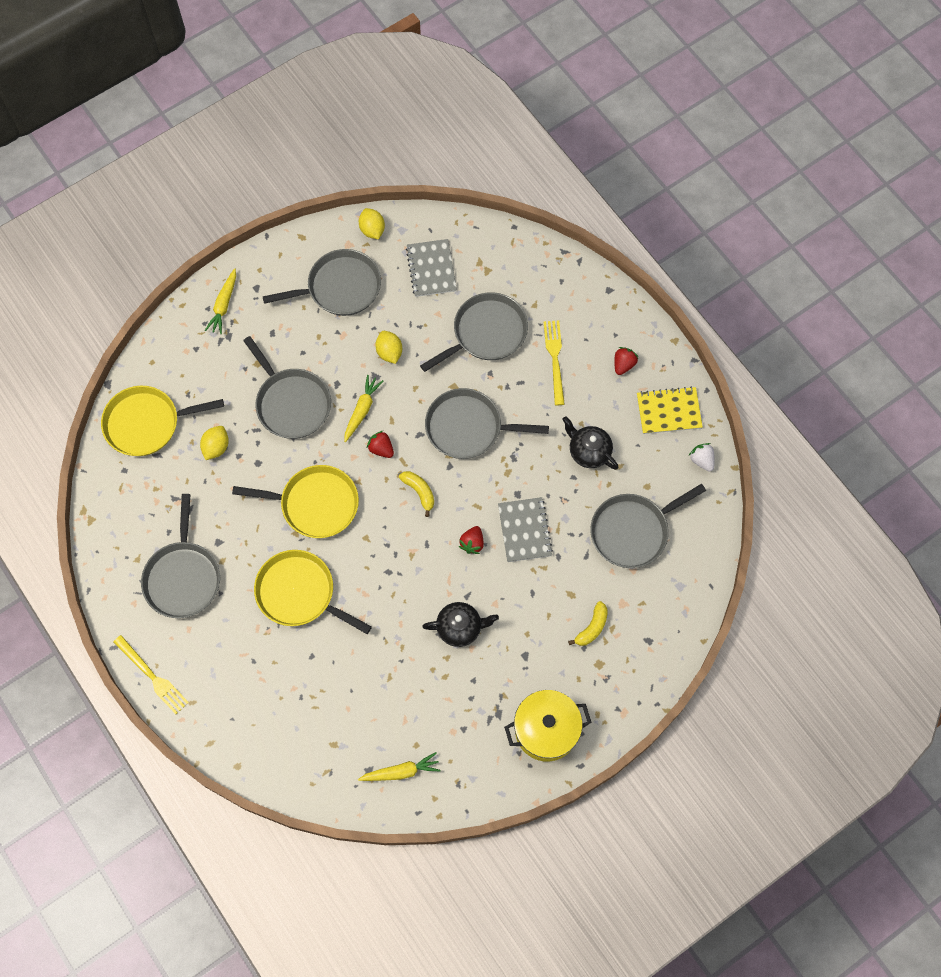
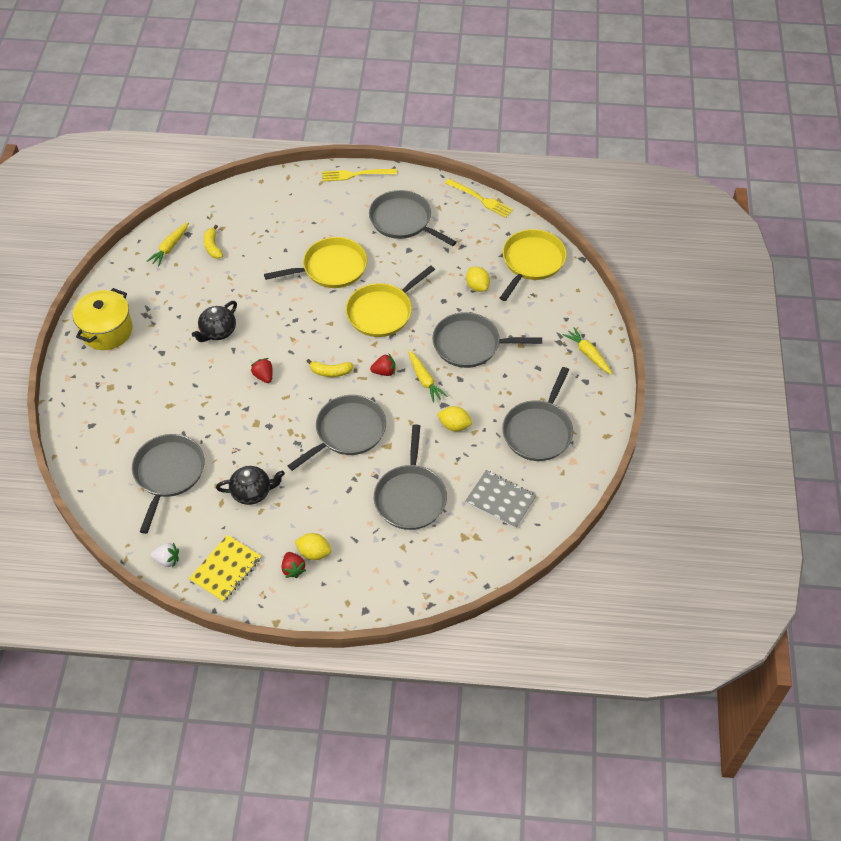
camera: 130 degrees right, 15 degrees down
yellow lemon [359,208,385,239] -> yellow lemon moved to [295,533,331,560]
grey notebook [498,497,553,562] -> none
yellow fork [544,321,565,405] -> yellow fork moved to [445,179,513,218]
yellow banana [568,601,608,646] -> yellow banana moved to [204,225,223,259]

